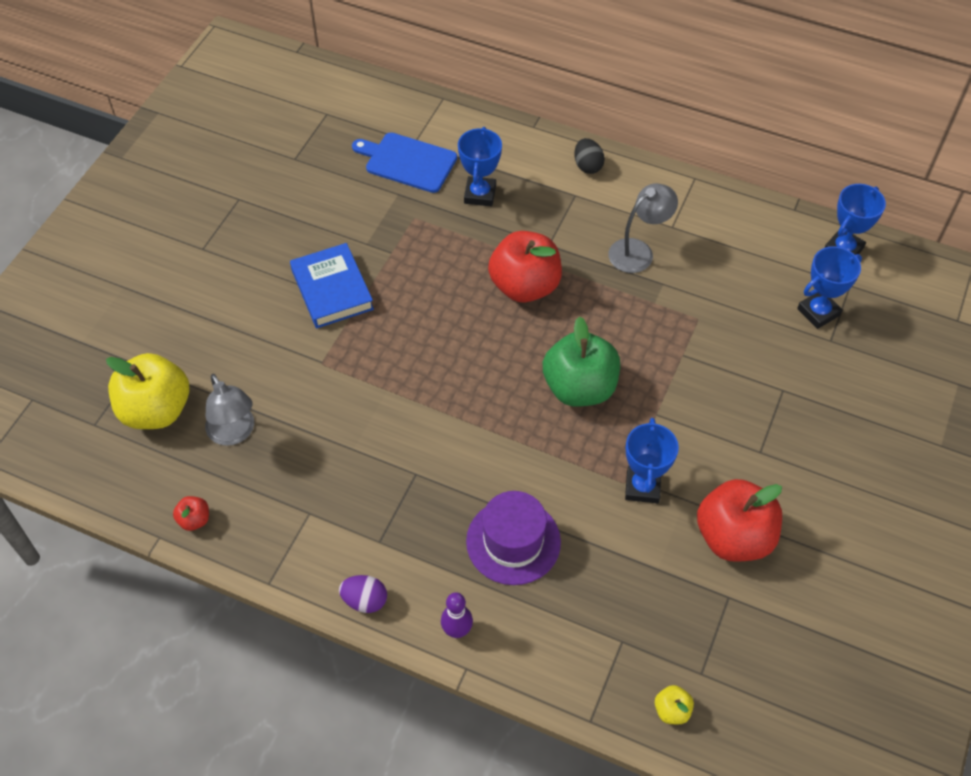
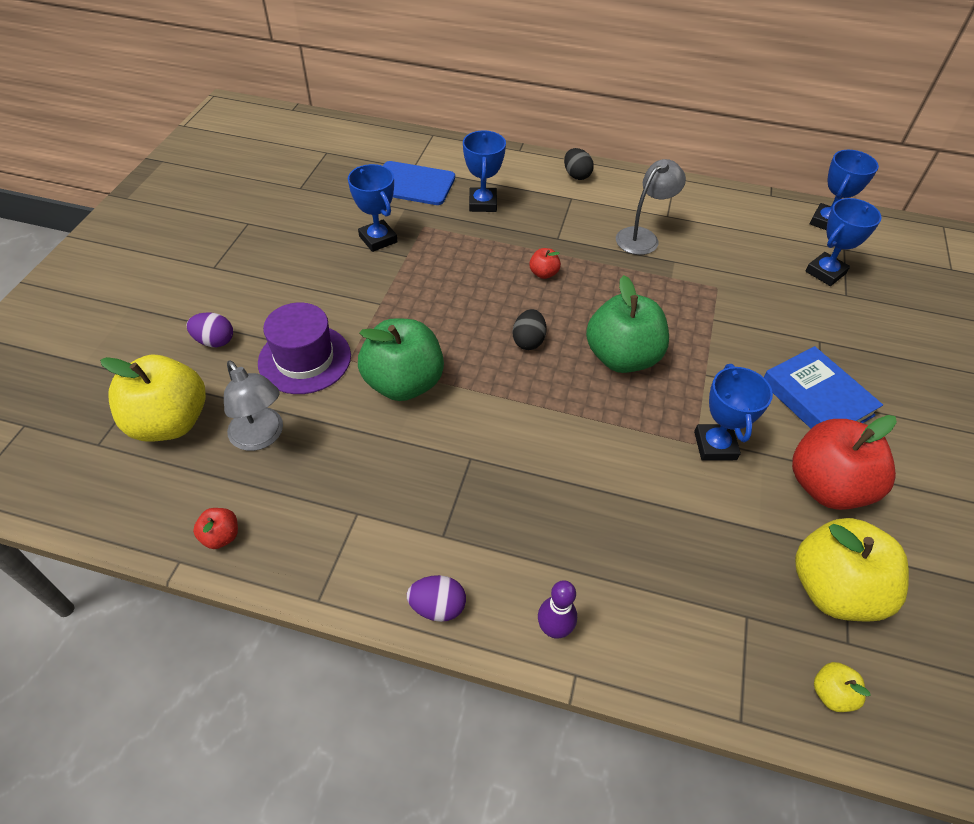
camera: 10 degrees left, 5 degrees down
blue book [290,243,374,328] -> blue book moved to [764,346,883,429]
purple hat [466,491,561,585] -> purple hat moved to [258,302,351,394]
red apple [488,231,562,303] -> red apple [529,248,561,279], size x0.43
none -> purple egg [186,312,233,347]
none -> blue trophy [348,164,398,252]
none -> green apple [358,318,444,401]
none -> black egg [513,309,546,350]
none -> yellow apple [795,518,909,622]

